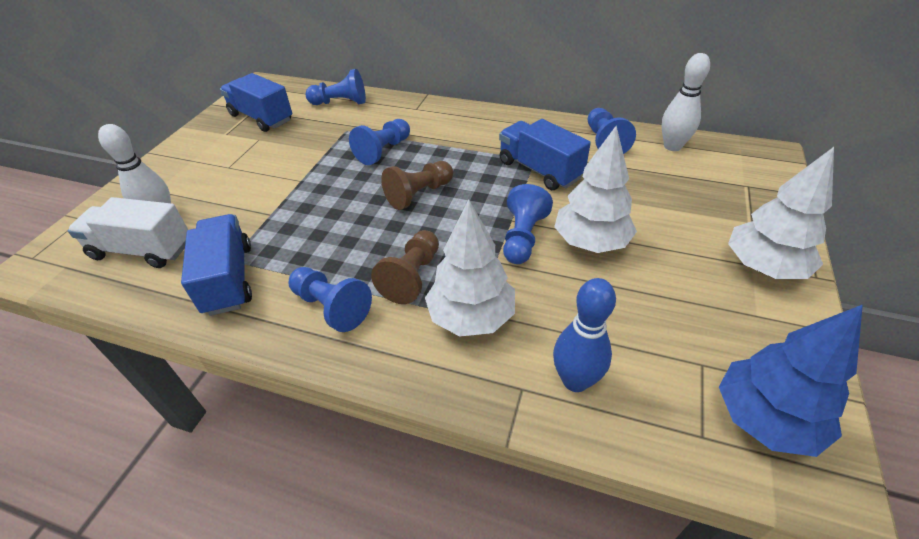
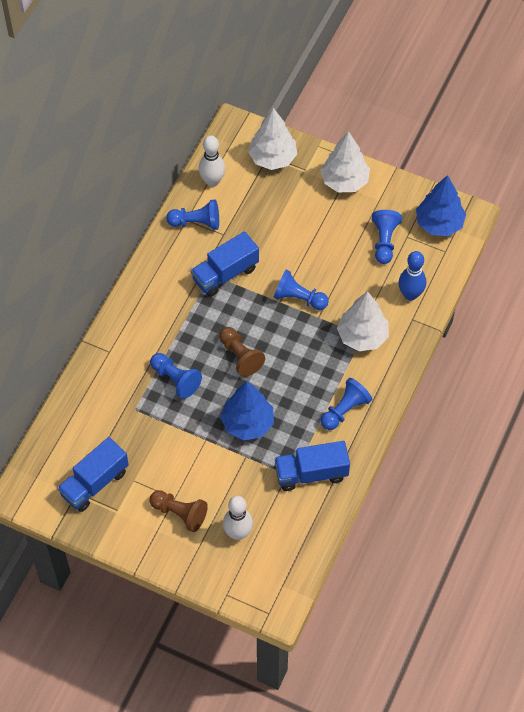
camera: 85 degrees left, 15 degrees up
white truck [68,197,188,268] -> none
blue pawn [306,69,366,105] -> blue pawn moved to [372,210,402,264]
brown pawn [371,230,439,304] -> brown pawn moved to [150,490,208,532]
white tree [554,126,637,253] -> white tree moved to [248,108,297,170]
none -> blue tree [220,381,274,440]

